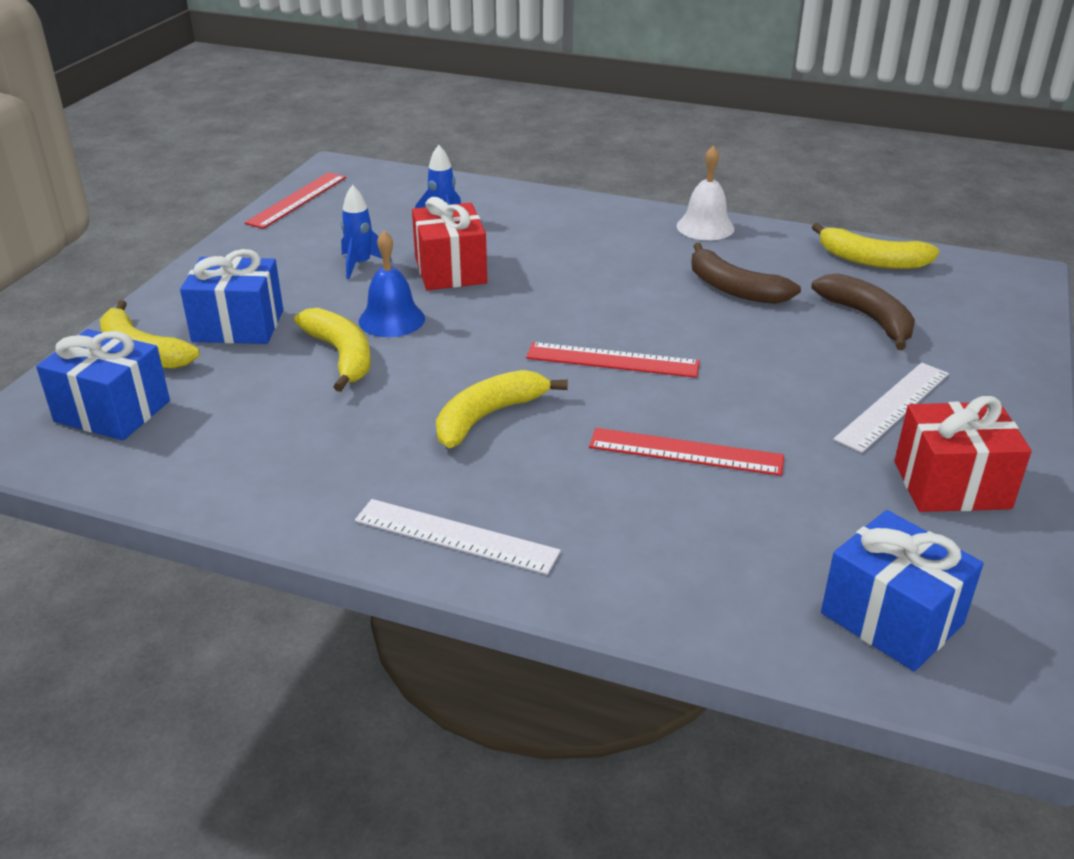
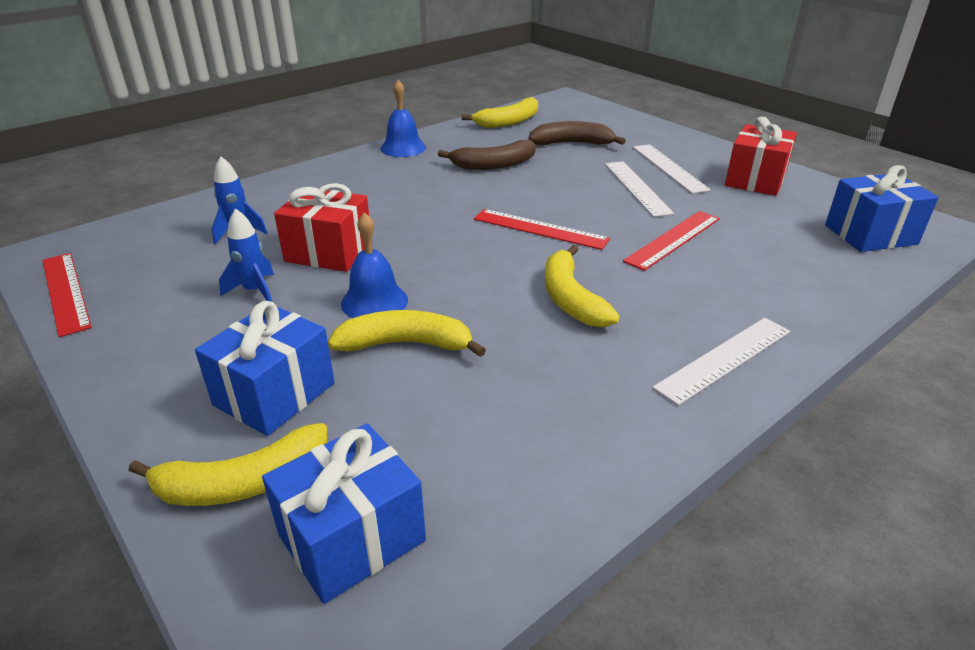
camera: 60 degrees left, 0 degrees up
red ruler [526,342,700,378] -> red ruler turned 75 degrees clockwise [474,209,610,250]
white bell [677,146,734,240] -> blue bell [380,80,426,157]
none -> white ruler [605,161,674,217]

